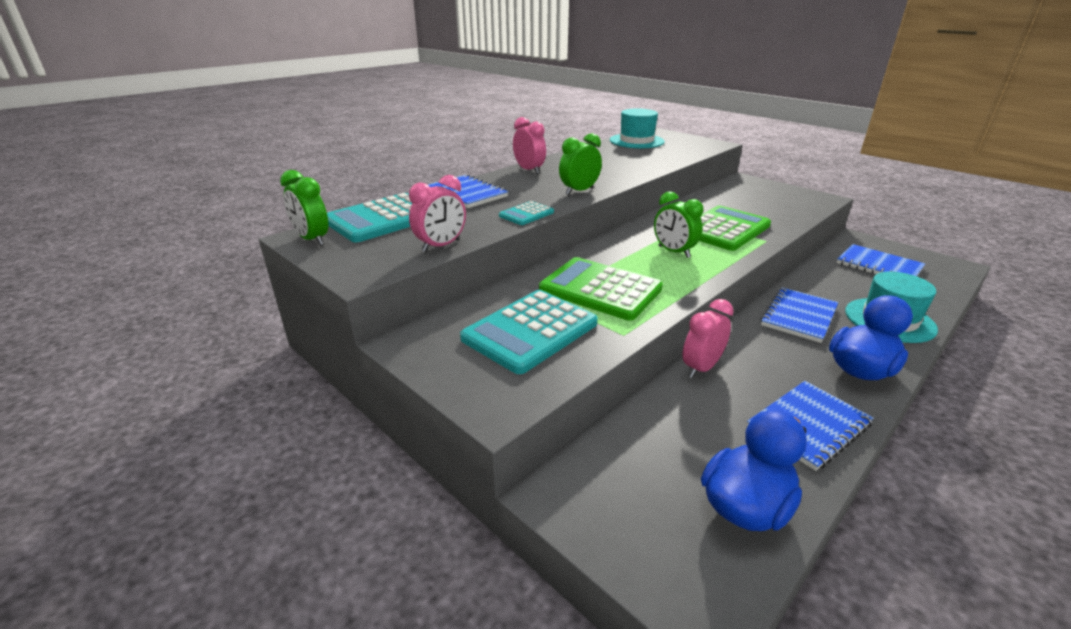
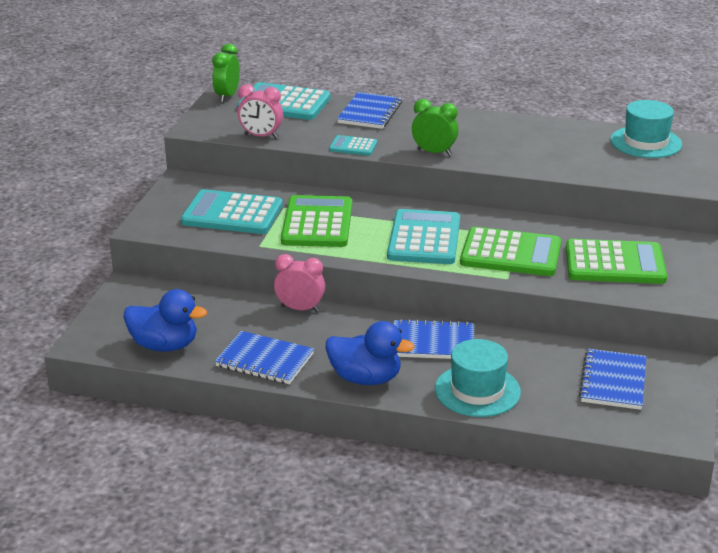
camera: 60 degrees right, 0 degrees up
pink clock [513,117,546,174] -> none
green clock [654,191,703,258] -> turquoise calculator [387,209,460,264]
none -> green calculator [566,239,667,284]

